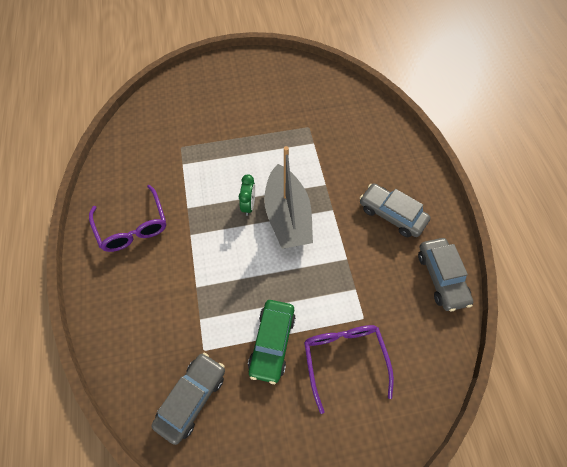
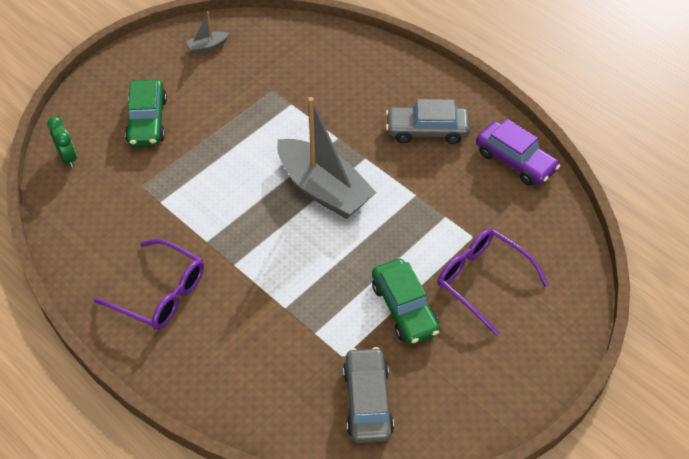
camera: 35 degrees left, 10 degrees down
green clock [239,174,255,216] -> green clock moved to [47,117,77,168]
grey car [418,238,473,311] -> purple car [476,119,560,186]
none -> green car [125,80,167,146]
none -> grey boat [186,11,229,54]

